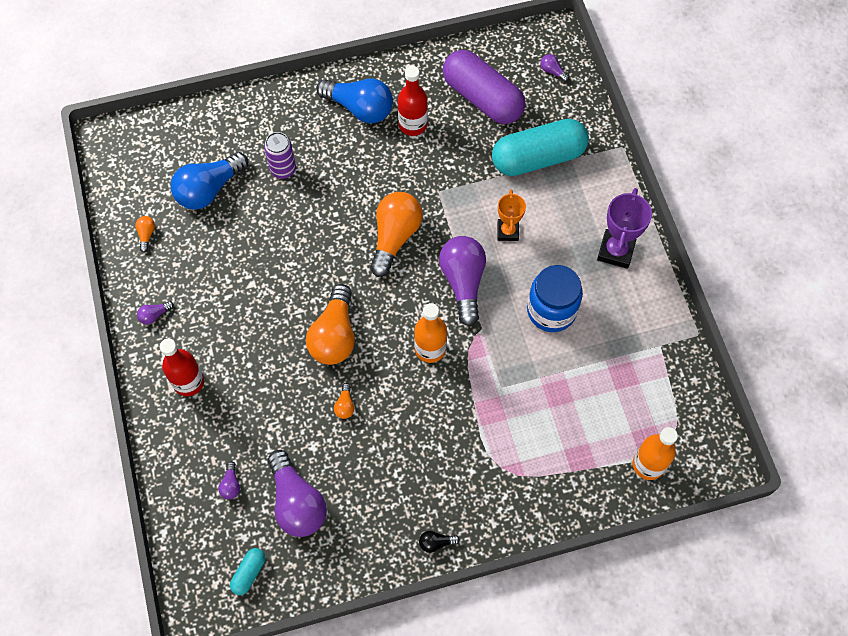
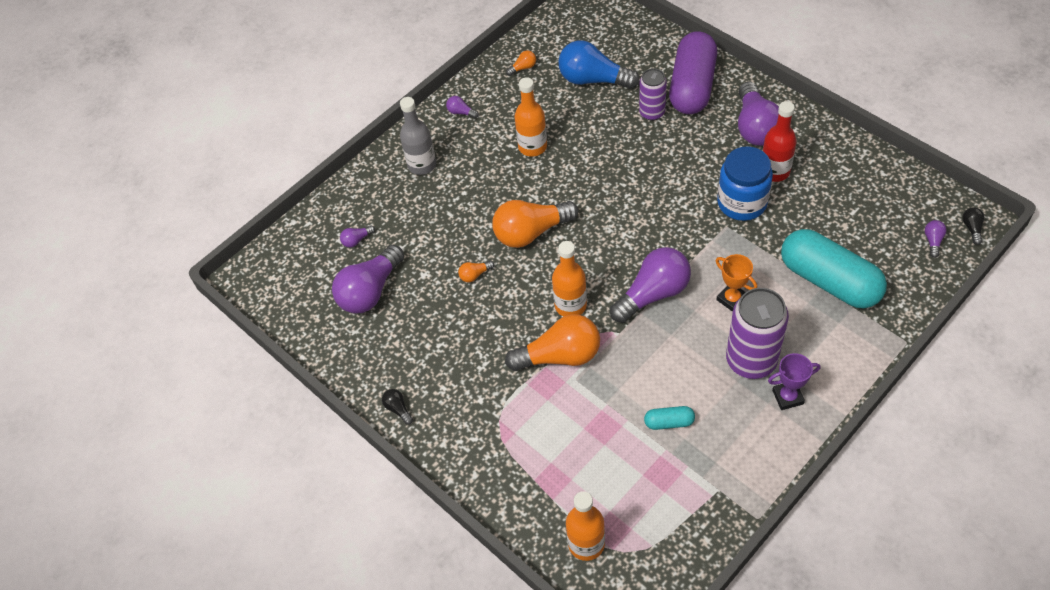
camera: 65 degrees right, 10 degrees down
red bottle [160,339,204,396] -> grey bottle [400,97,436,175]
turquoise capsule [230,548,265,595] -> turquoise capsule moved to [644,406,695,430]
blue light bulb [316,78,393,124] -> purple light bulb [738,82,779,146]
orange light bulb [370,192,422,277] -> orange light bulb moved to [505,314,600,371]
purple capsule [443,50,525,124] -> purple capsule moved to [669,31,717,114]
orange trophy [498,189,526,241] -> orange trophy turned 75 degrees clockwise [716,254,757,312]
blue jar [527,265,583,332] -> blue jar moved to [717,146,773,221]
purple trophy [597,188,652,269] -> purple trophy [768,353,821,410], size x0.66
none -> orange bottle [515,77,547,157]
none -> purple can [726,288,789,379]
none -> black light bulb [962,207,984,245]

